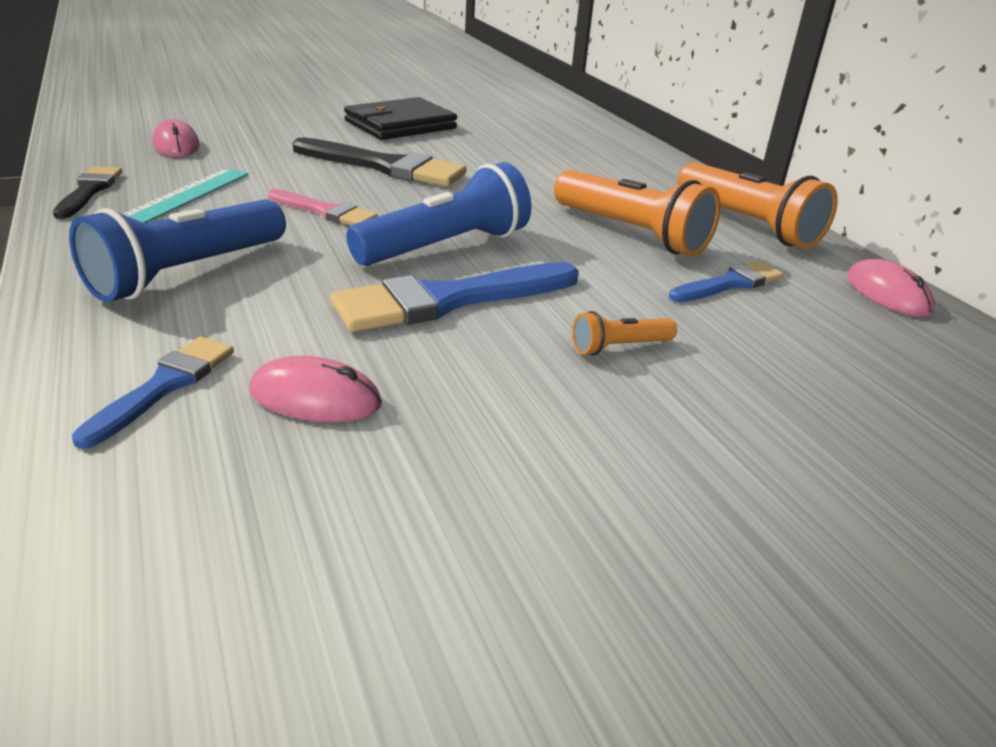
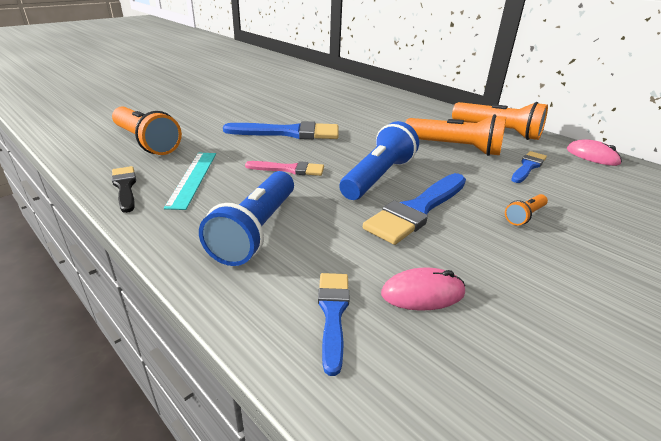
camera: 20 degrees left, 0 degrees up
pink mouse [153,119,200,157] -> orange flashlight [112,107,182,155]
black brush [293,138,467,186] -> blue brush [223,121,339,139]
black wallet [344,97,457,140] -> none

